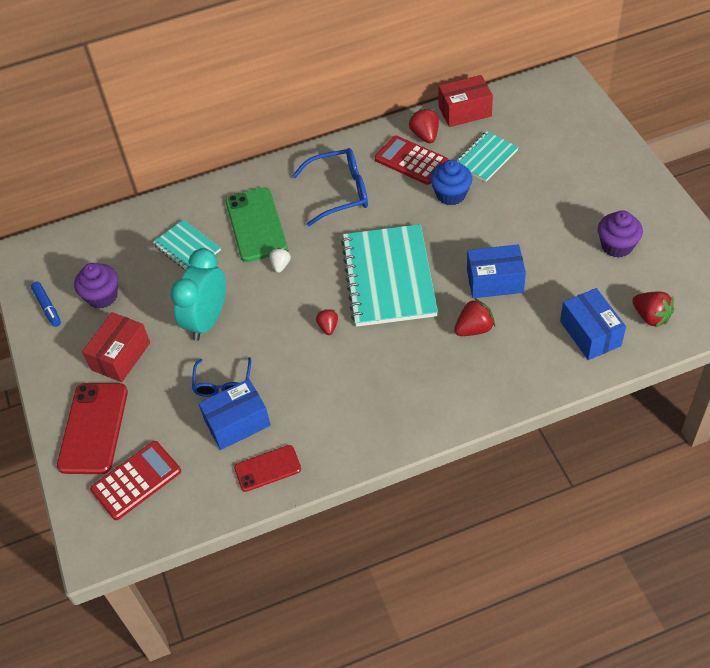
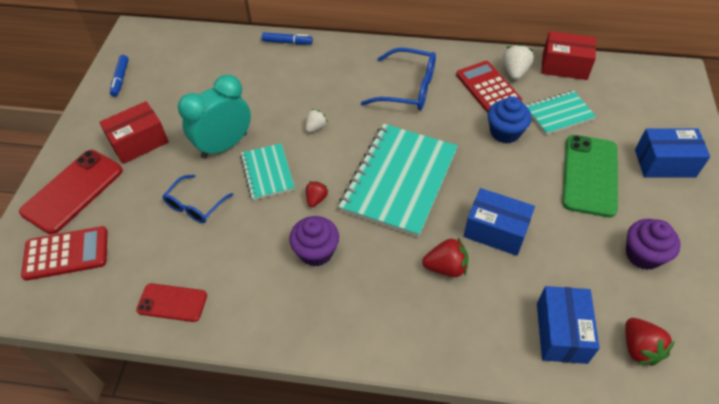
camera: 25 degrees right, 0 degrees up
purple cupcake [74,263,118,308] -> purple cupcake moved to [289,216,339,266]
turquoise notebook [153,219,221,270] -> turquoise notebook moved to [240,143,295,200]
blue box [198,379,271,450] -> blue box moved to [635,128,710,177]
green phone [225,187,288,262] -> green phone moved to [562,135,618,217]
red strawberry [409,108,439,143] -> white strawberry [503,44,534,80]
none -> blue marker [262,32,313,44]

